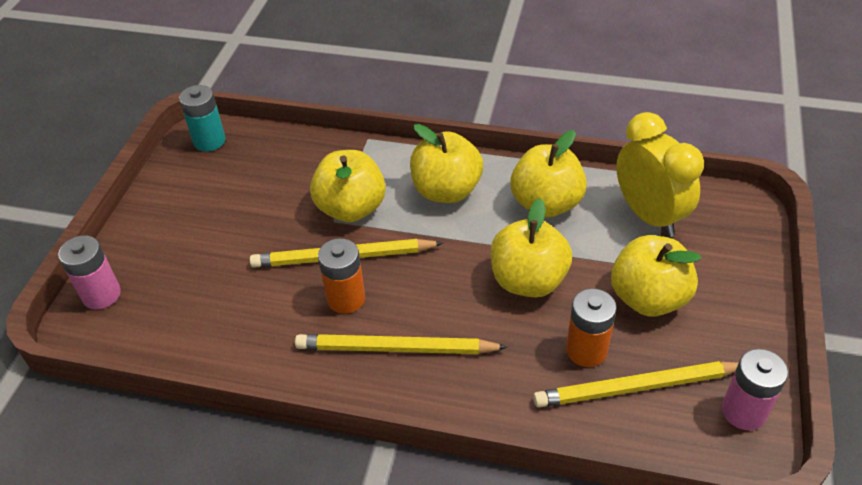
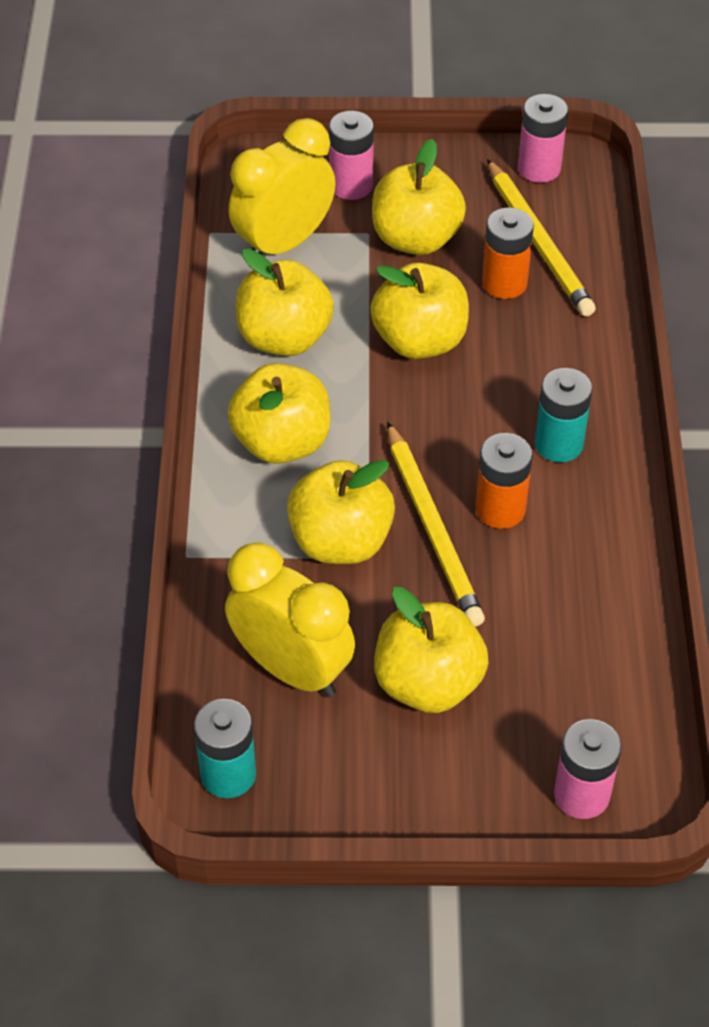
camera: 105 degrees left, 5 degrees up
yellow pencil [295,334,508,354] -> turquoise battery [535,368,592,462]
none -> yellow clock [225,543,355,697]
none -> pink battery [329,111,374,200]
none -> yellow apple [374,587,488,713]

